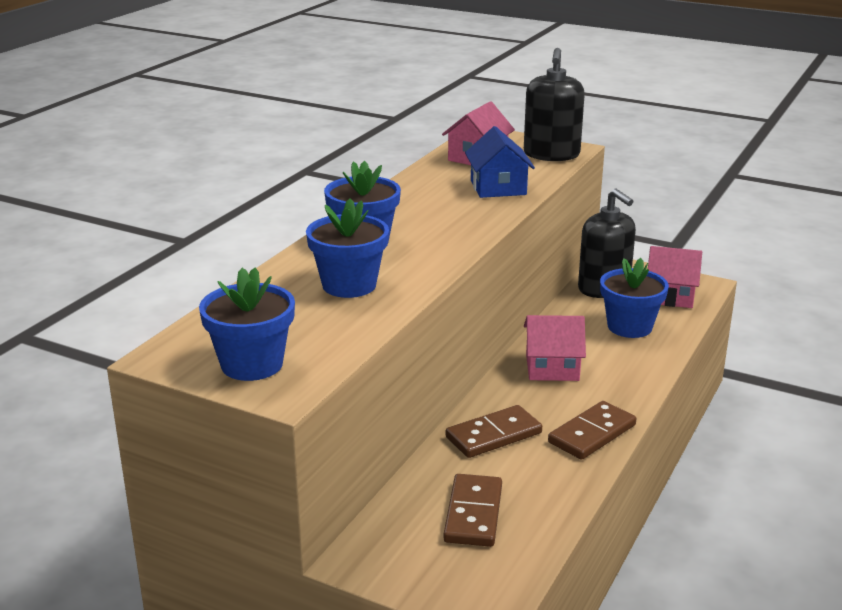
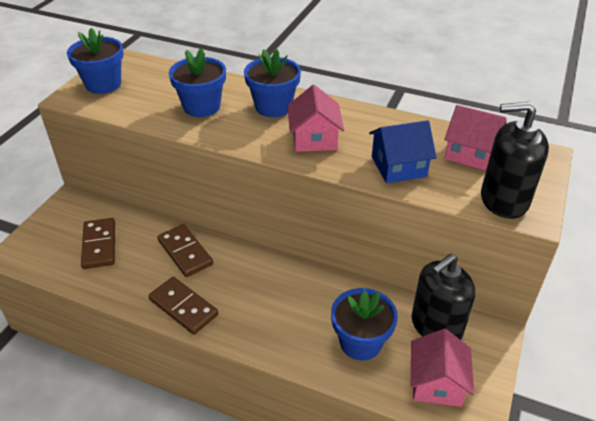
camera: 85 degrees right, 15 degrees up
brown domino [443,474,502,547] -> brown domino turned 75 degrees clockwise [81,218,115,269]
pink house [524,315,586,381] -> pink house moved to [287,85,344,152]

